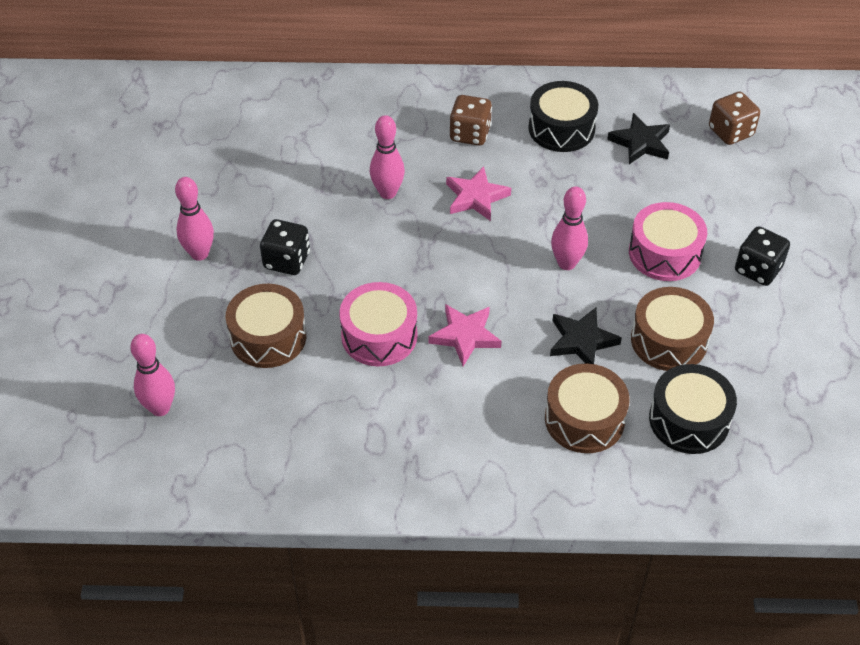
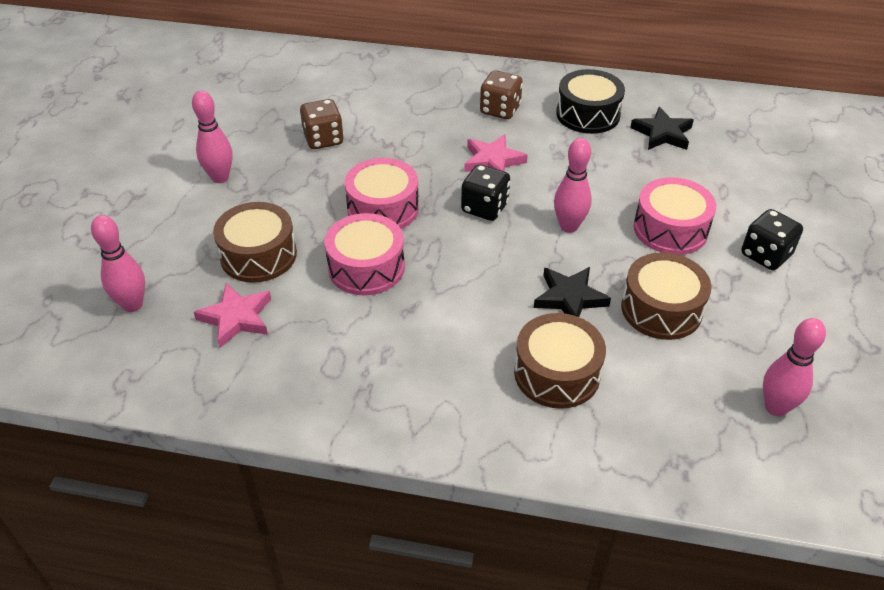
camera: 10 degrees right, 5 degrees down
black dice [260,219,310,275] -> black dice moved to [461,164,510,221]
pink bowling pin [370,115,405,199] -> pink bowling pin moved to [763,318,826,416]
pink star [428,304,502,366] -> pink star moved to [194,283,271,348]
black drum [649,364,737,454] -> none
brown dice [709,92,760,145] -> brown dice moved to [300,99,344,149]
none -> pink drum [344,158,419,229]

